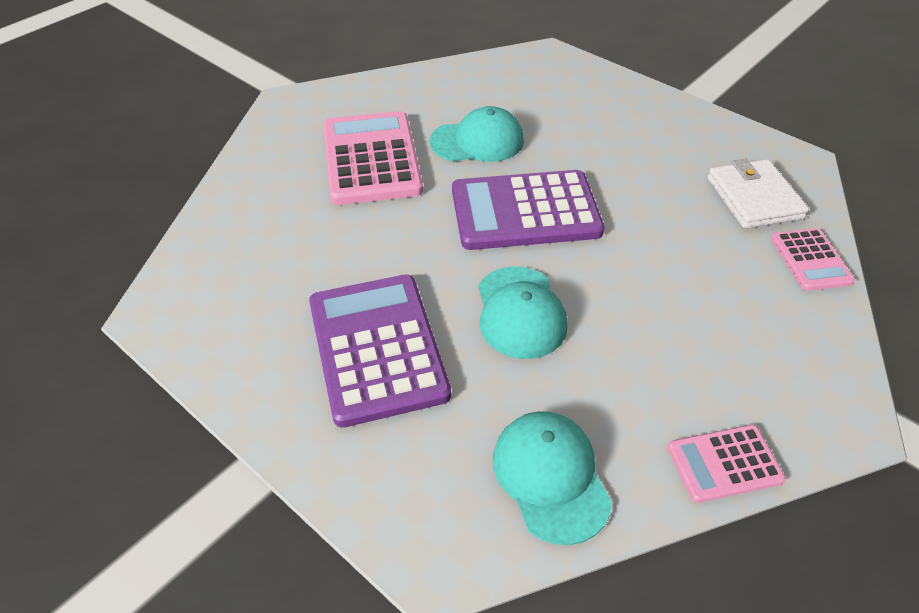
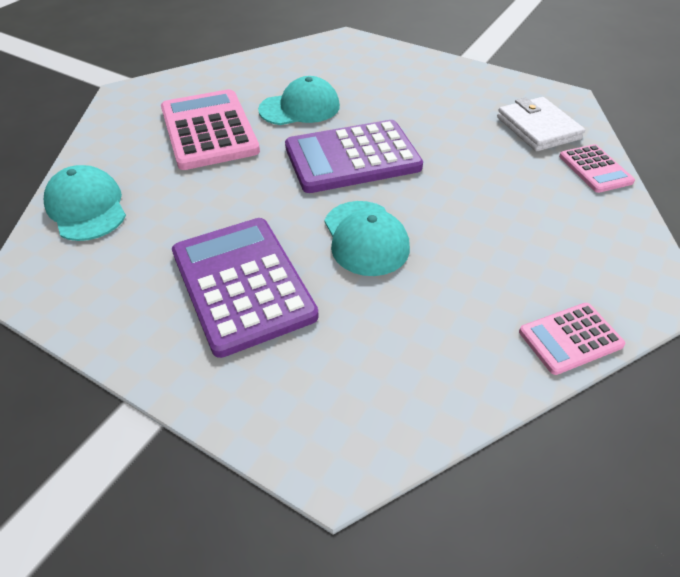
camera: 10 degrees left, 0 degrees up
turquoise cap [493,411,612,545] -> turquoise cap moved to [44,165,126,241]

